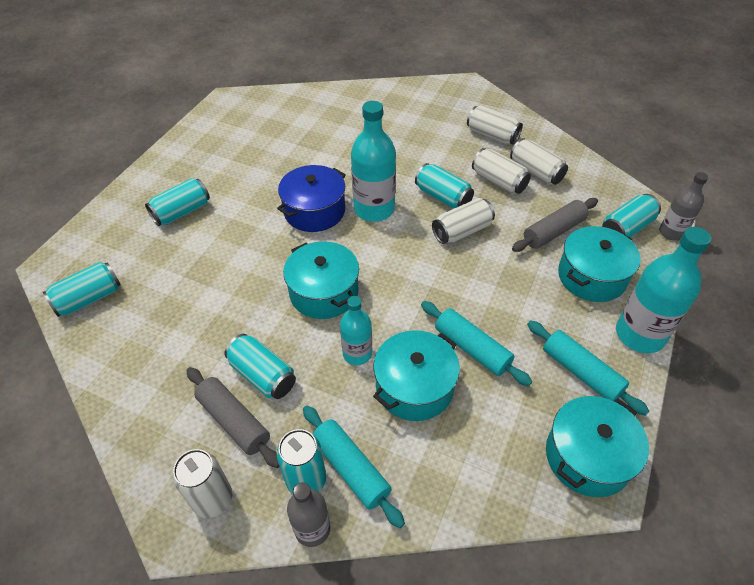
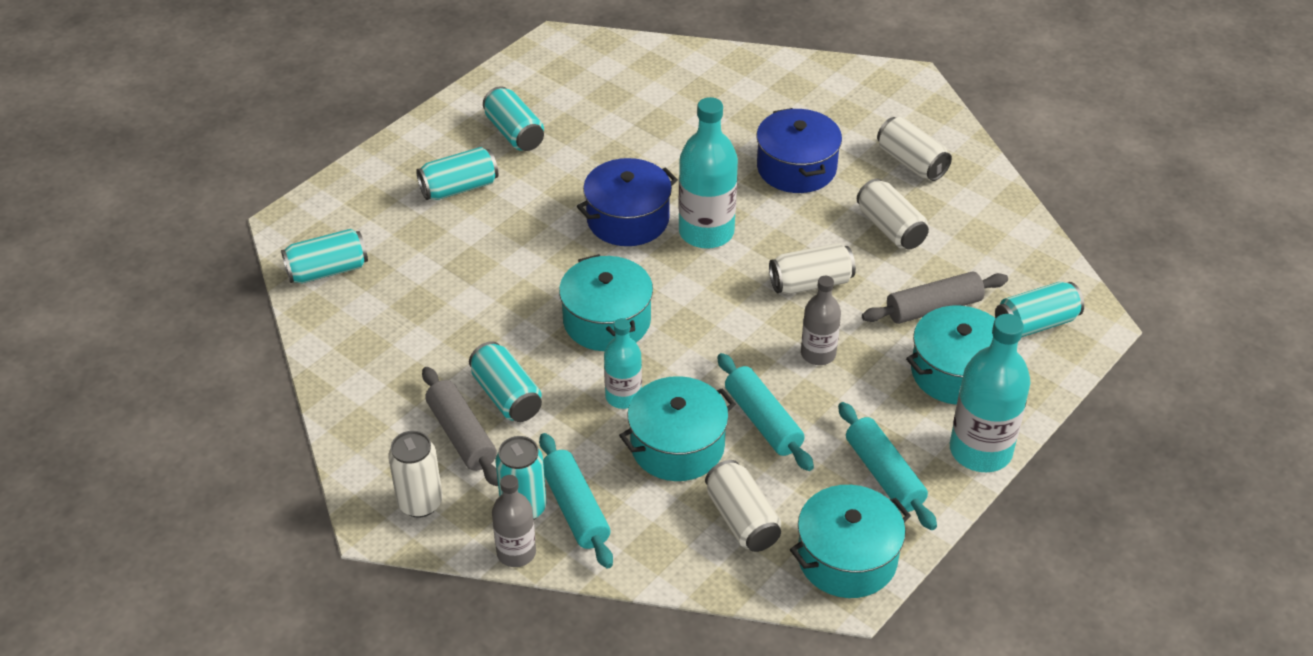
camera: 15 degrees right, 5 degrees down
turquoise can [415,163,474,209] -> turquoise can moved to [483,86,544,151]
white can [510,138,568,185] -> white can moved to [705,460,781,552]
grey bottle [659,172,708,241] -> grey bottle moved to [801,276,841,365]
none -> blue pot [757,108,842,193]

